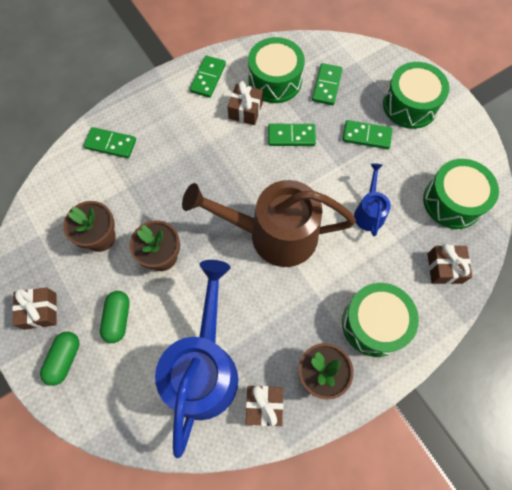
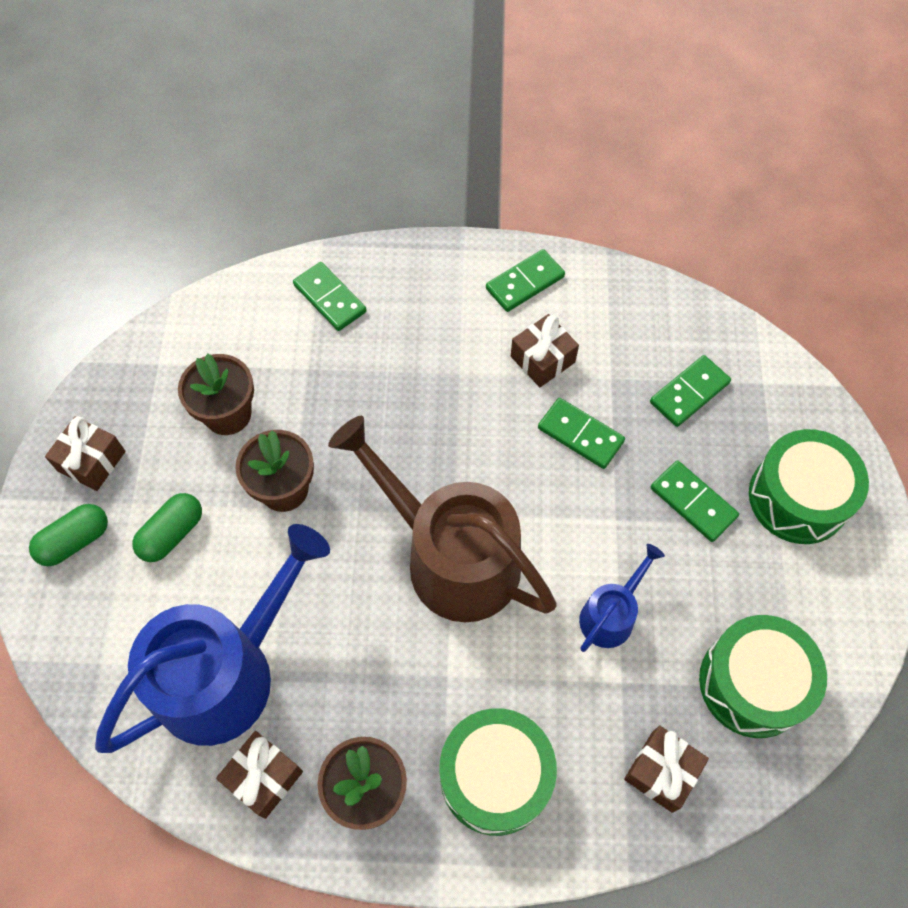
camera: 35 degrees right, 5 degrees down
green drum [248,37,305,103] -> none

